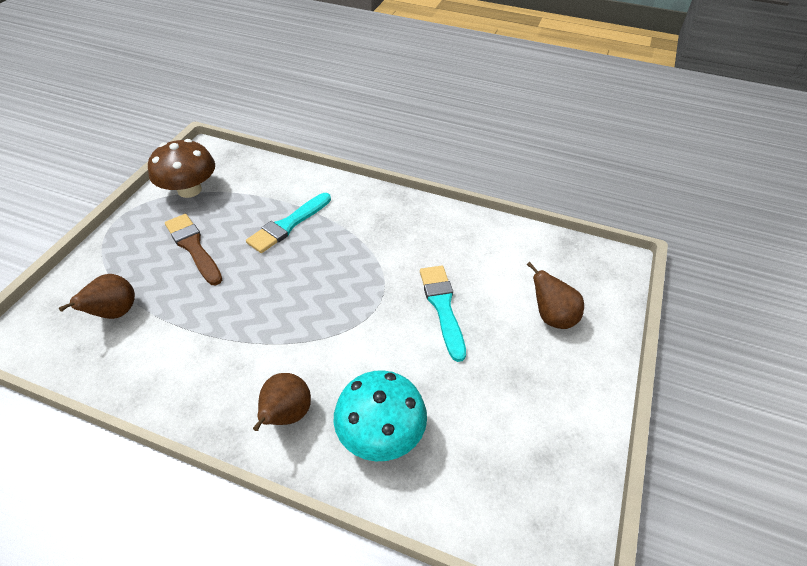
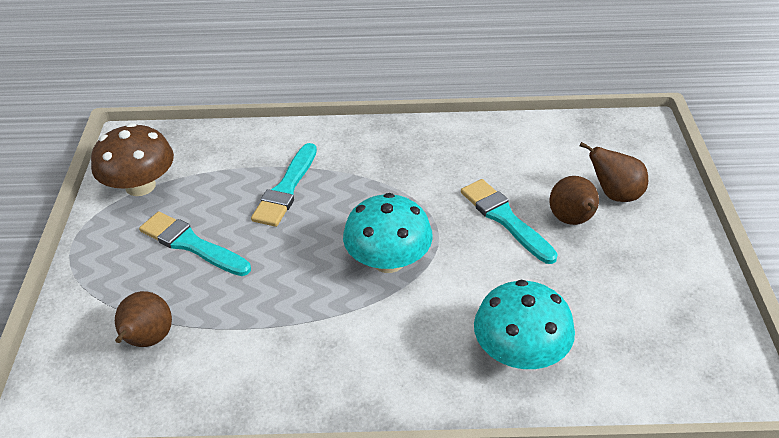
camera: 20 degrees left, 5 degrees down
brown brush [165,214,222,285] -> turquoise brush [139,211,251,276]
brown pear [253,373,311,431] -> brown pear moved to [550,176,599,225]
none -> turquoise mushroom [343,193,433,273]

